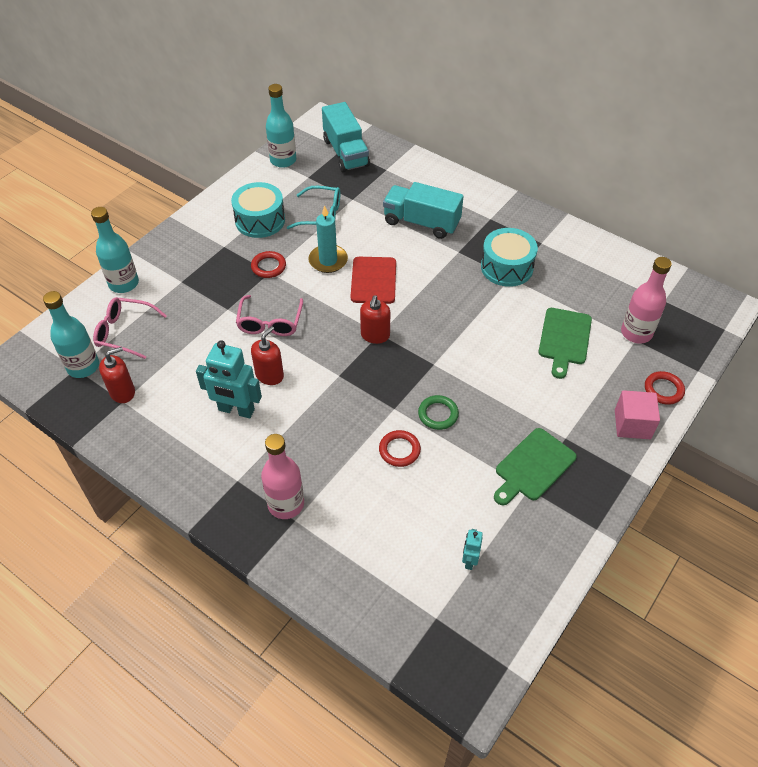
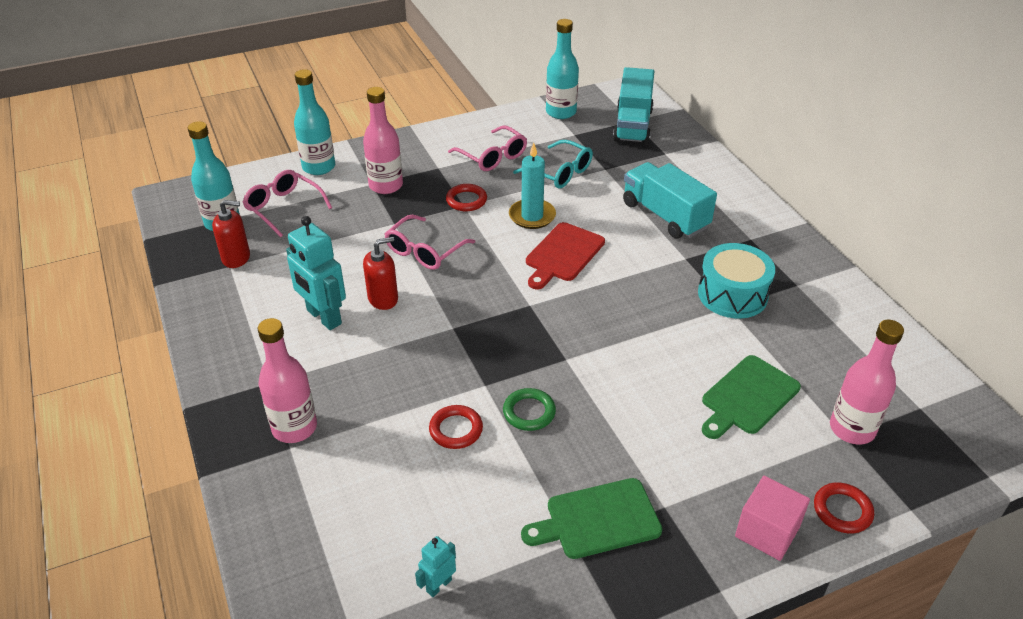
camera: 30 degrees right, 10 degrees down
turquoise drum [231,182,285,238] -> pink glasses [448,126,527,171]
red soap dispenser [360,295,390,344] -> none
none -> pink bottle [363,87,403,194]

